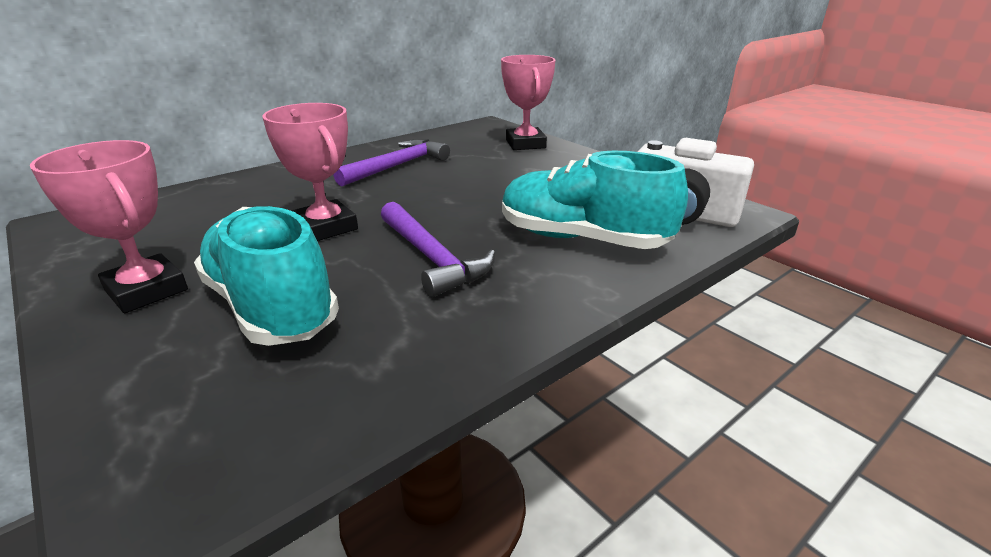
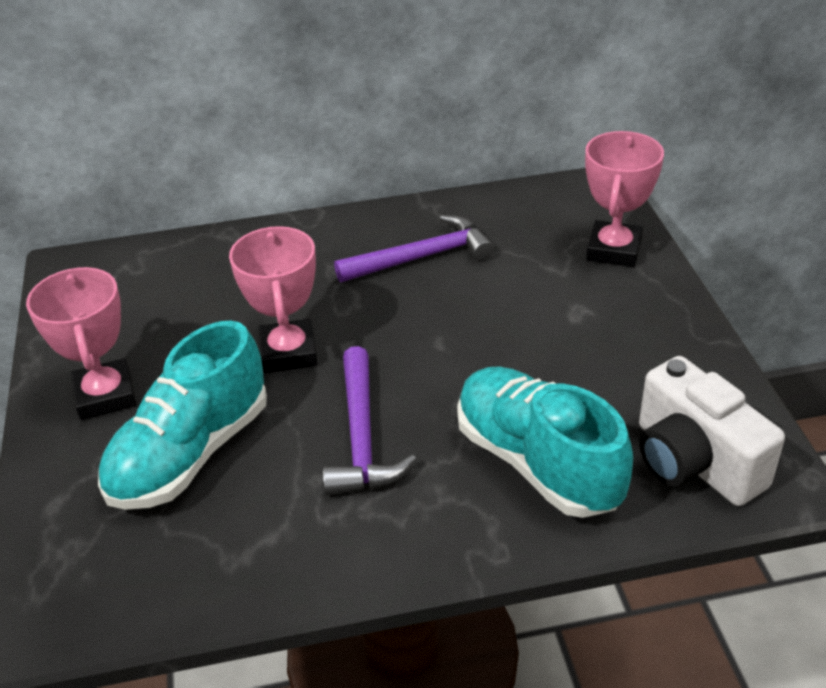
camera: 30 degrees right, 10 degrees up
turquoise shoe [194,206,339,346] -> turquoise shoe turned 135 degrees counterclockwise [98,320,267,510]

